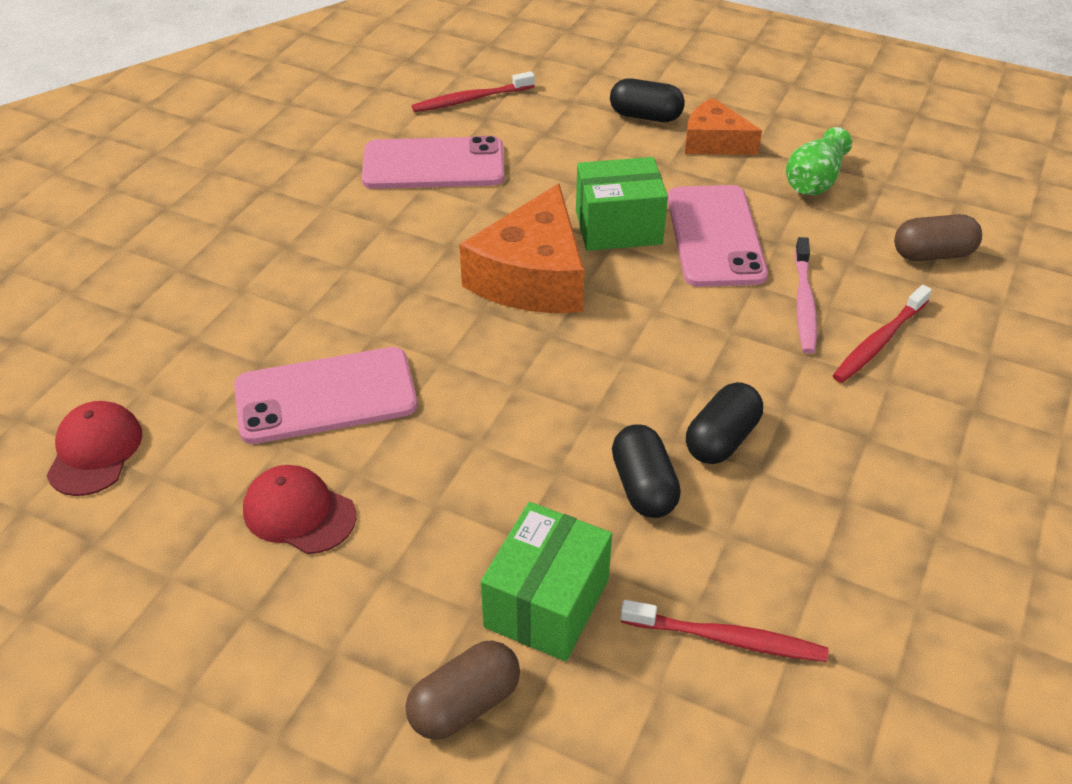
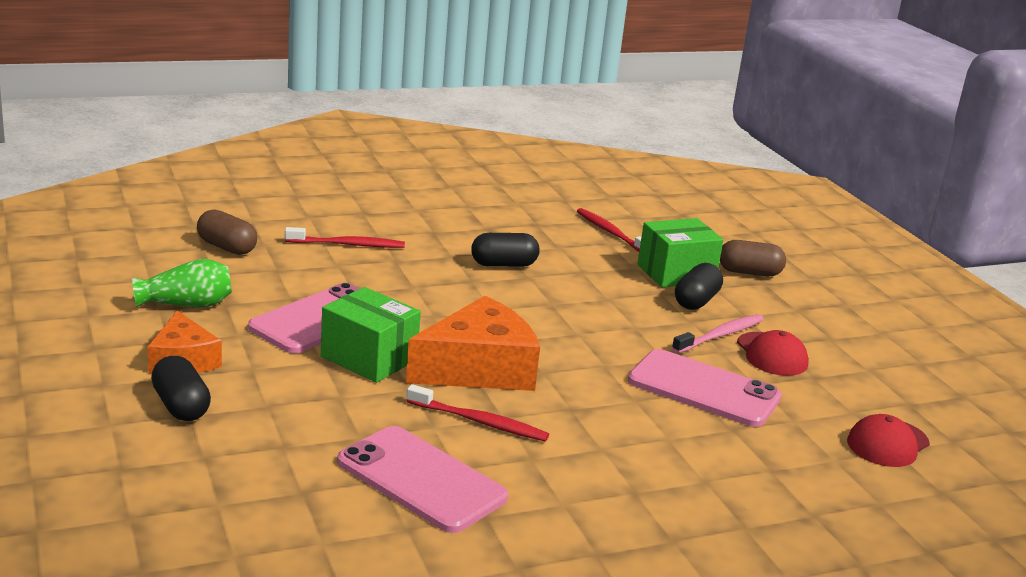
camera: 140 degrees left, 20 degrees down
red toothbrush [412,71,535,112] -> red toothbrush moved to [406,384,549,441]
black capsule [612,424,681,518] -> black capsule moved to [675,263,723,310]
pink toothbrush [794,237,817,354] -> pink toothbrush moved to [672,314,764,353]

